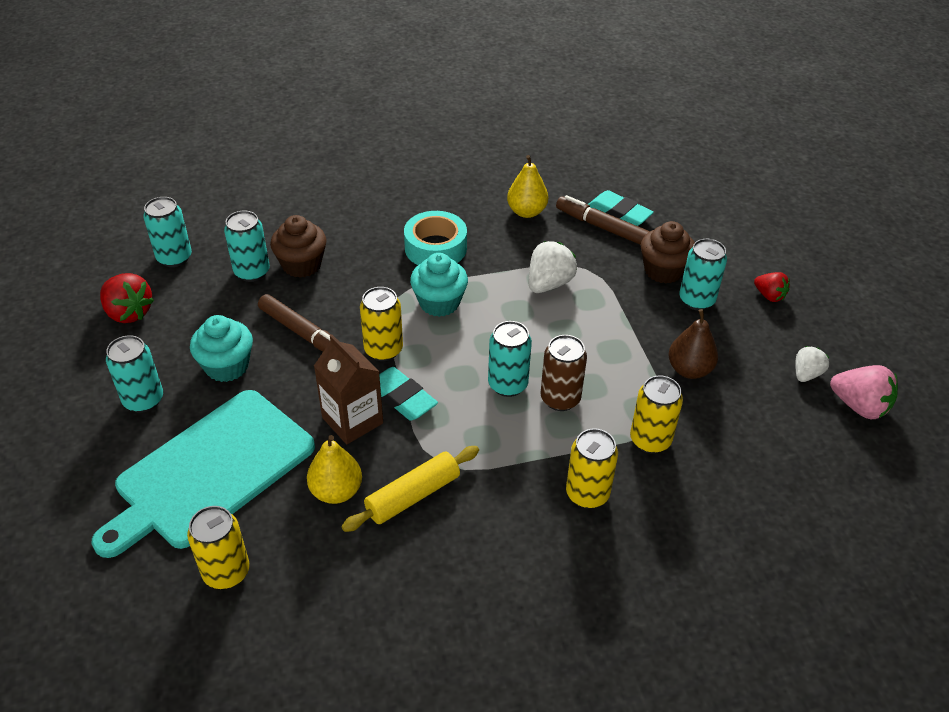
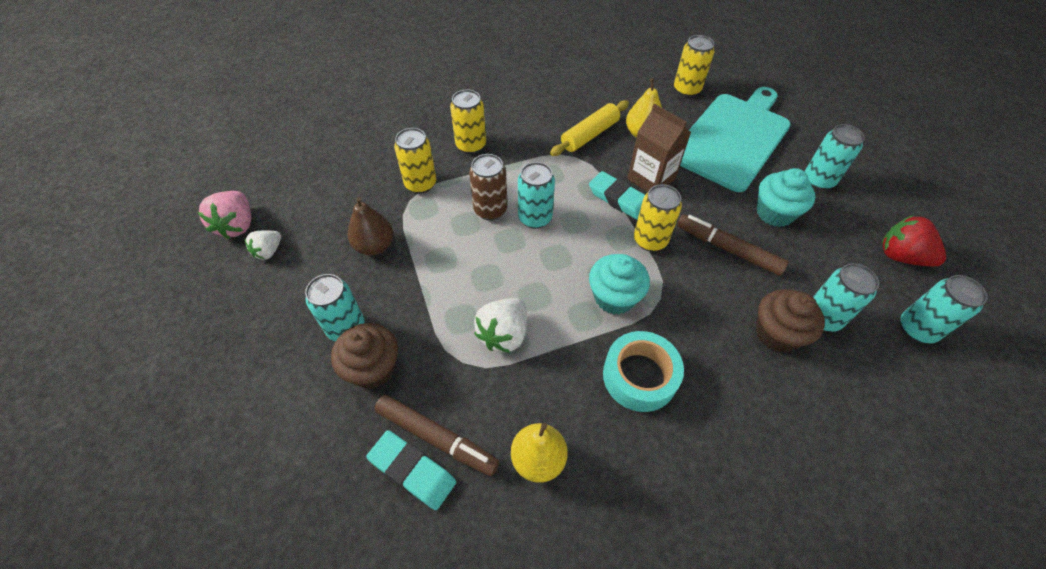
camera: 175 degrees right, 10 degrees up
red strawberry [754,272,790,302] -> none
pink strawberry [830,365,898,419] -> pink strawberry turned 120 degrees counterclockwise [198,191,251,239]

